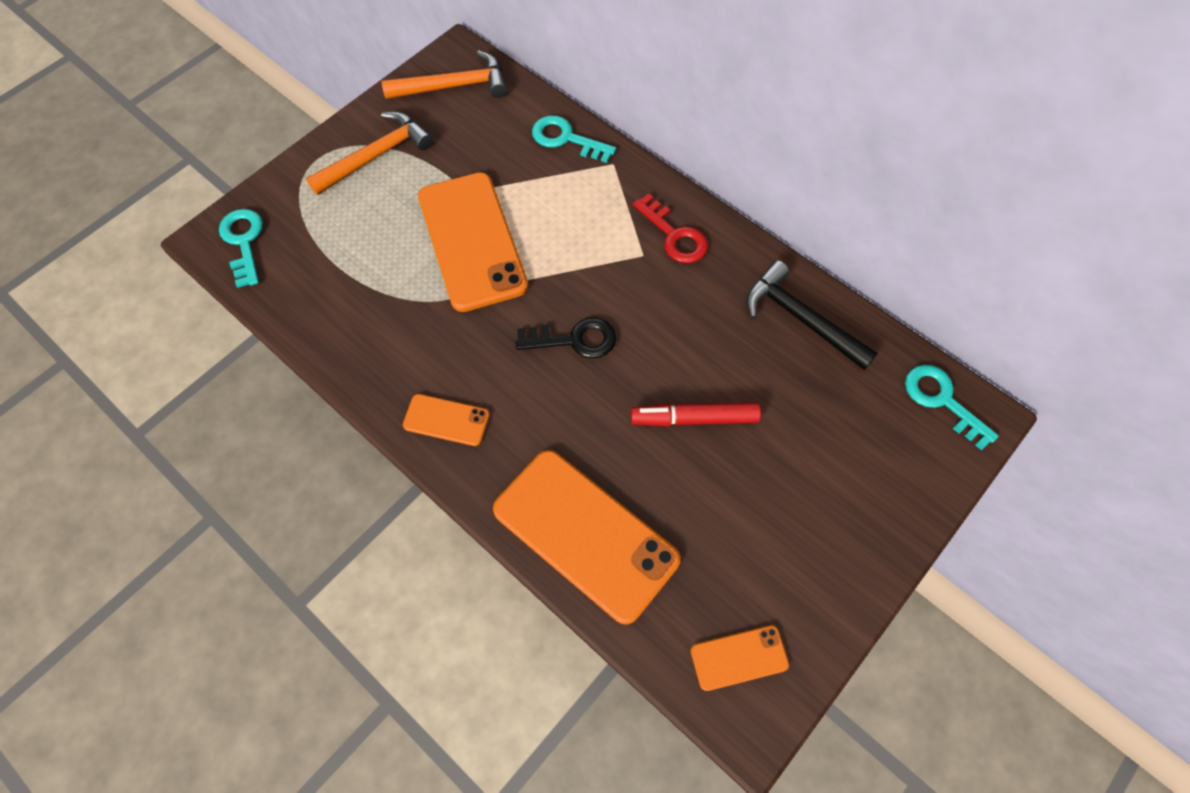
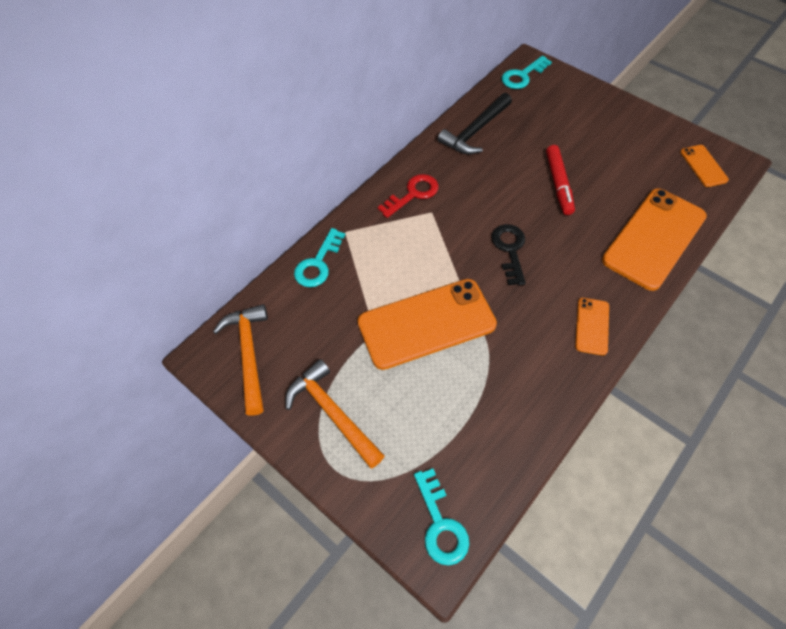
camera: 90 degrees left, 5 degrees down
turquoise key [219,209,263,288] -> turquoise key turned 90 degrees counterclockwise [414,468,469,566]

